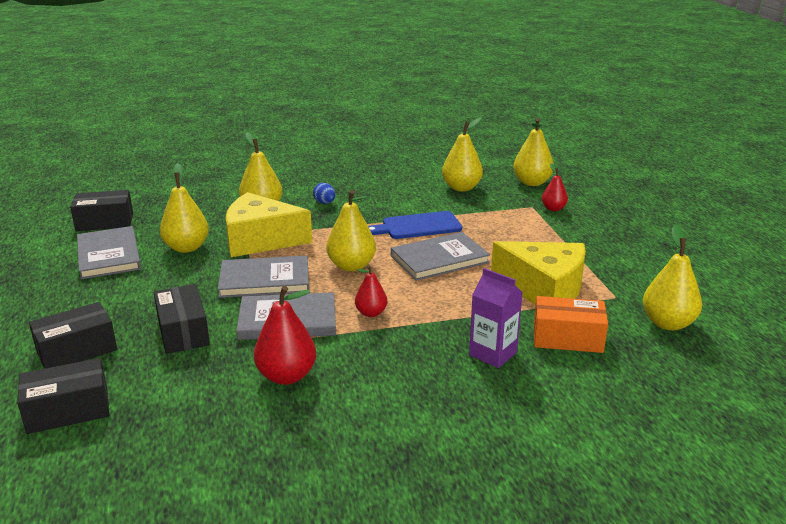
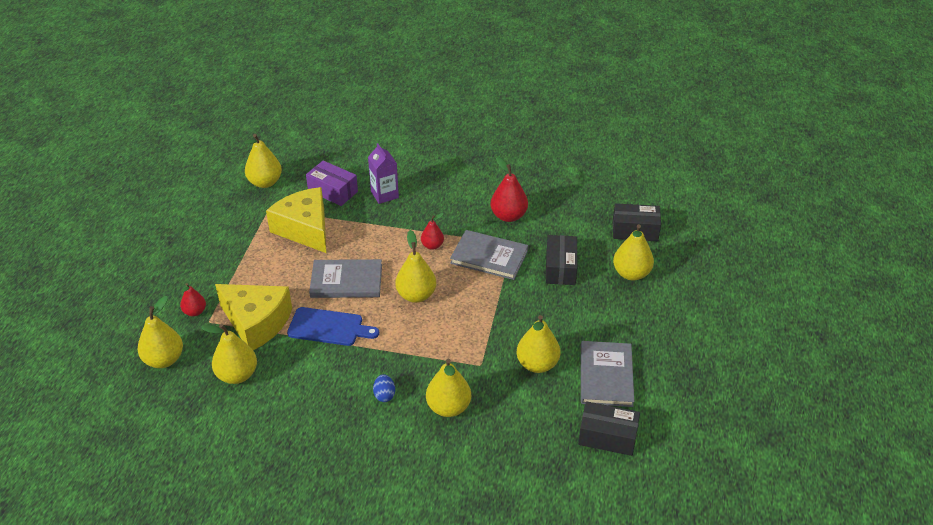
camera: 155 degrees left, 15 degrees up
black box [29,302,117,369] -> yellow pear [613,224,654,281]
grey book [218,255,309,298] -> none
yellow cheese [225,192,312,257] -> yellow cheese moved to [215,284,292,350]
orange box [534,296,608,353] -> purple box [306,161,358,206]

